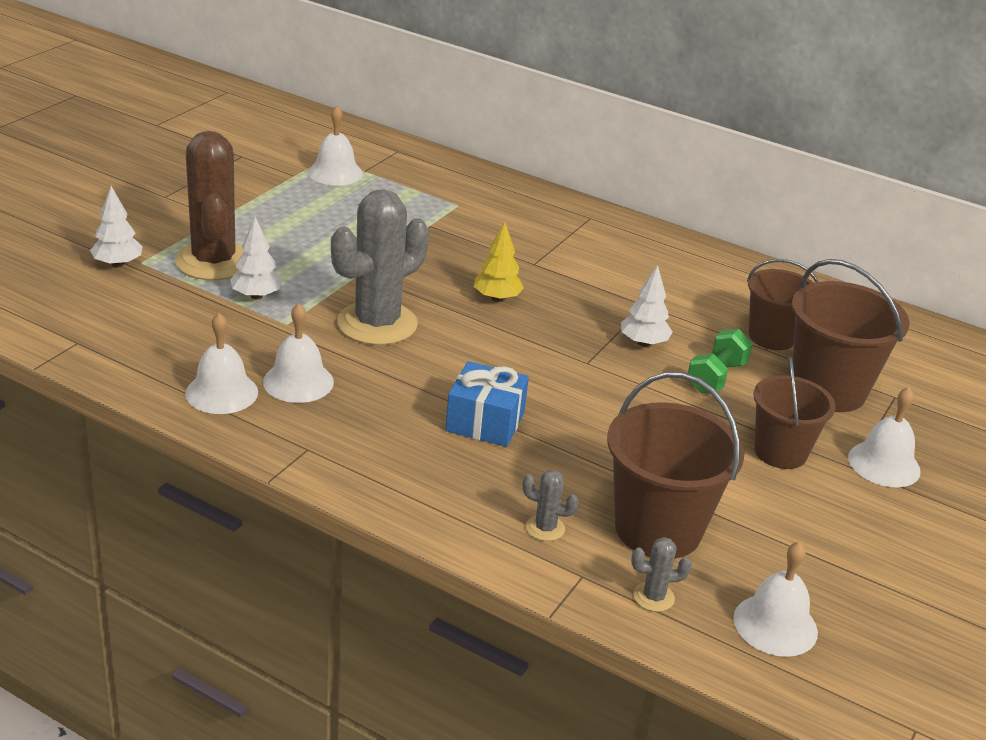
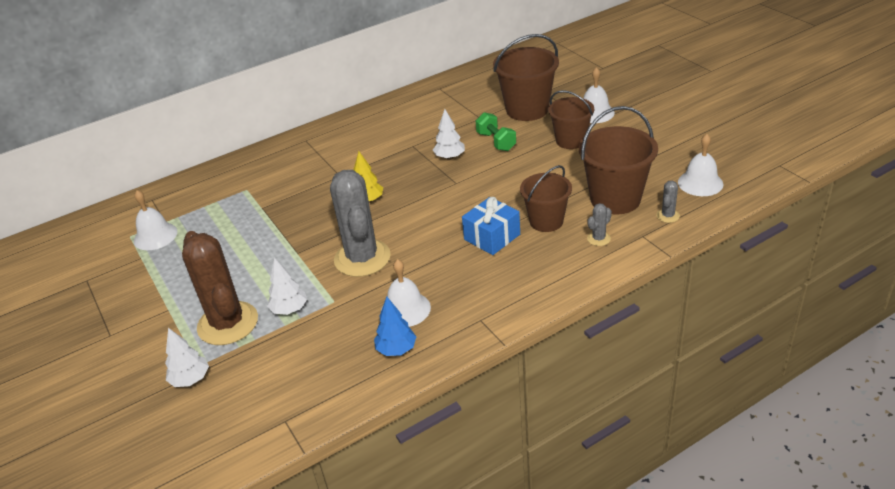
camera: 55 degrees left, 5 degrees up
brown cactus [175,131,244,280] -> brown cactus turned 45 degrees clockwise [182,231,258,345]
white bell [185,313,258,414] -> blue tree [374,297,416,356]
brown bucket [747,259,819,350] -> brown bucket moved to [520,165,572,232]

